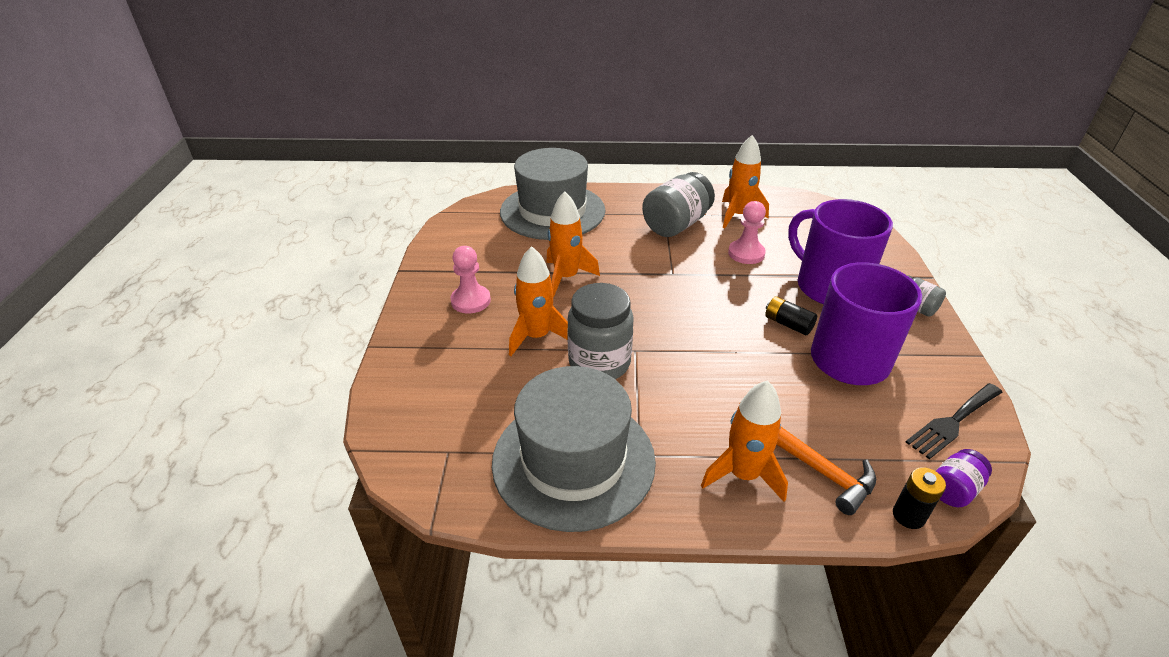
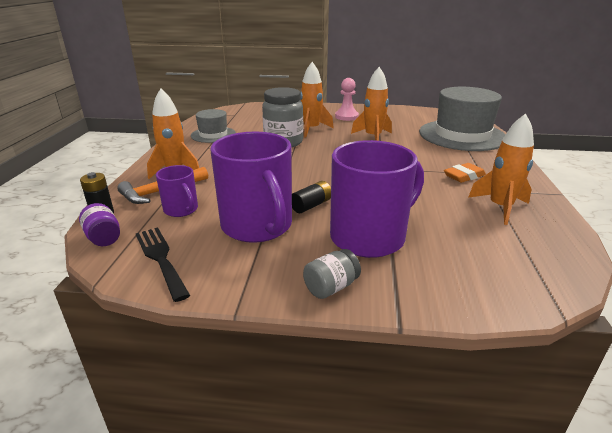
camera: 95 degrees right, 10 degrees down
grey hat [492,366,656,532] -> grey hat [191,109,236,143], size x0.53
grey jar [642,172,715,237] -> orange eraser [444,163,486,183]
pink pawn [728,201,766,264] -> none
none -> purple mug [156,165,198,217]

